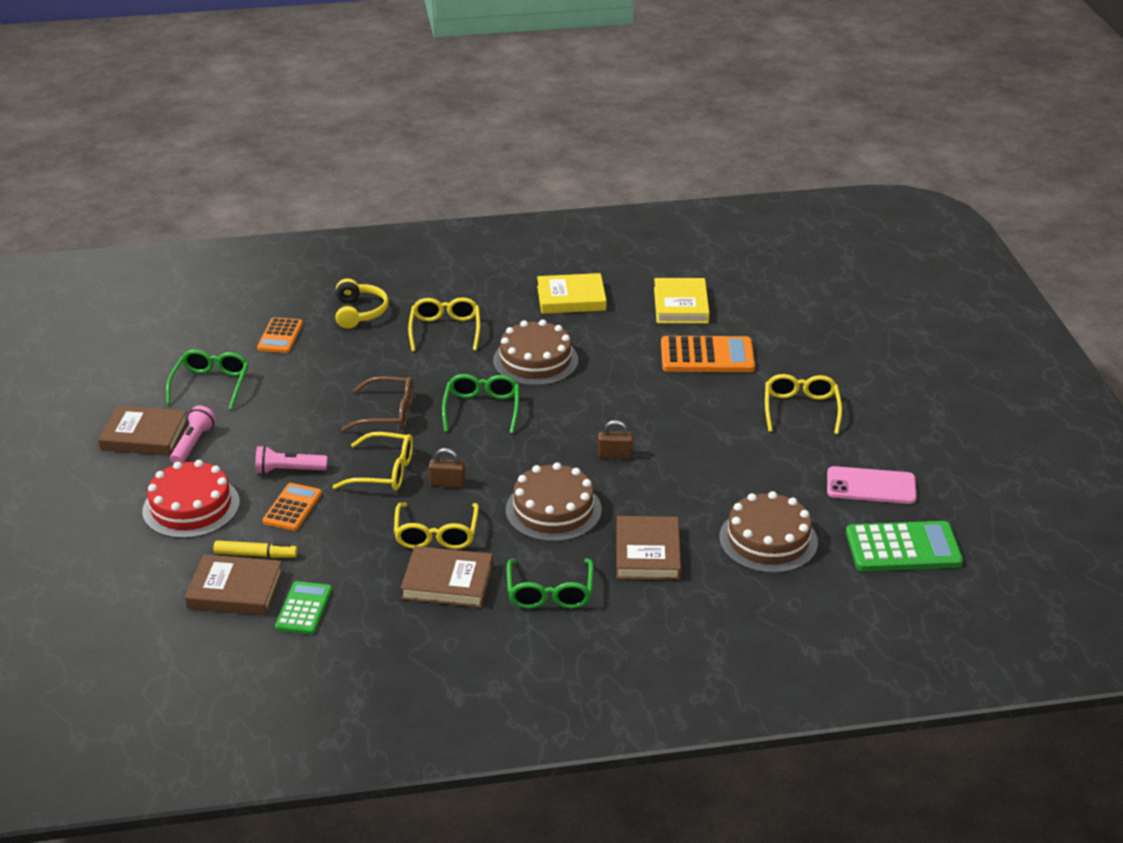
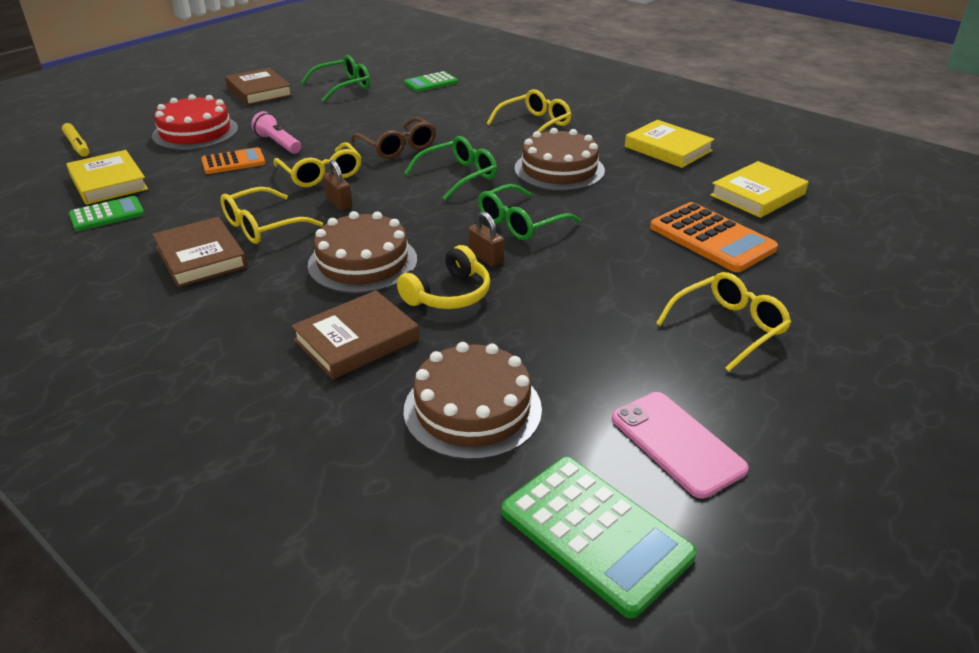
camera: 50 degrees right, 0 degrees up
pink flashlight [170,405,216,464] -> none
brown book [185,554,283,615] -> yellow book [66,150,148,205]
yellow marker [213,540,298,558] -> yellow marker moved to [62,123,89,157]
orange calculator [257,317,303,353] -> green calculator [404,71,458,92]
yellow headphones [335,278,389,329] -> yellow headphones moved to [397,245,490,309]
green glasses [507,559,593,609] -> green glasses moved to [478,184,581,240]

